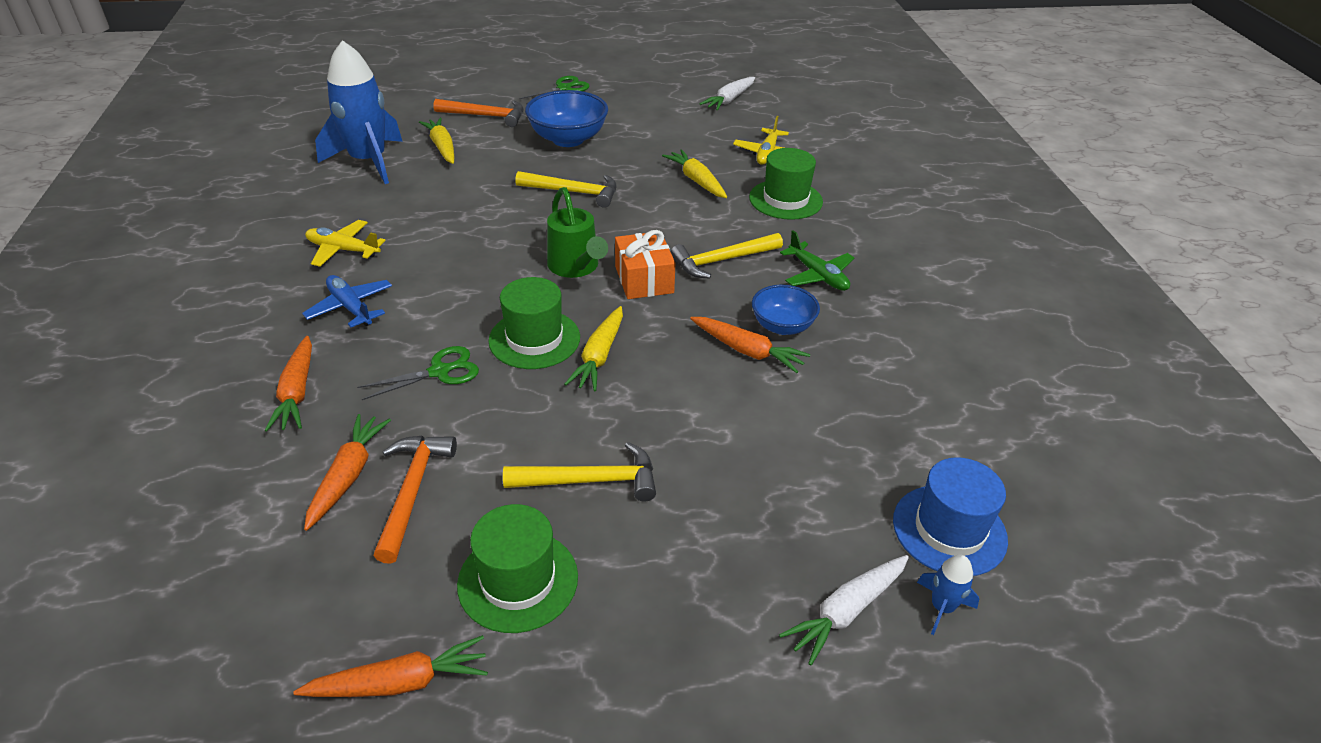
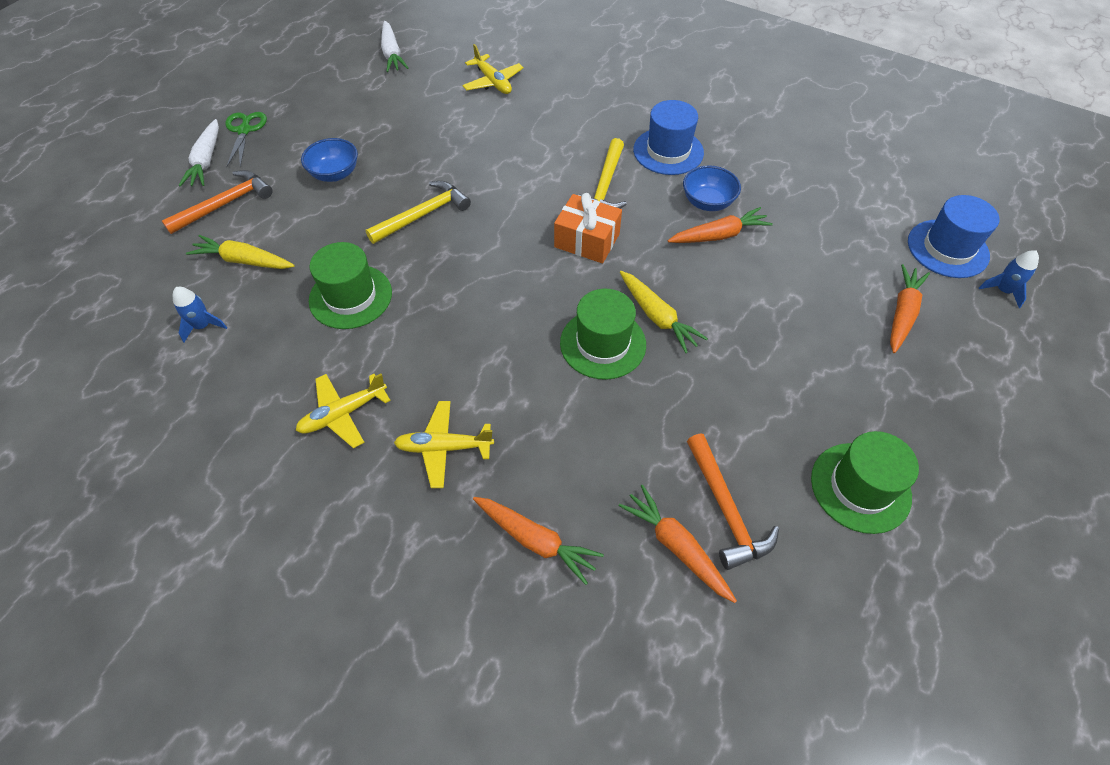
camera: 50 degrees left, 15 degrees up
orange carrot [293,635,488,697] -> orange carrot moved to [890,264,930,353]
blue plane [302,275,392,328] -> yellow plane [394,401,494,488]
blue rocket [315,40,403,184] -> blue rocket [173,287,227,342], size x0.41
green scissors [357,346,479,400] -> none
orange hammer [374,436,457,564] -> orange hammer turned 150 degrees counterclockwise [687,434,779,570]
yellow hammer [503,442,656,502] -> none
blue bowl [525,90,608,147] -> blue bowl [301,138,358,182], size x0.63
green watering can [547,187,608,278] -> none
yellow carrot [662,149,727,198] -> none
green hat [749,148,823,220] -> green hat moved to [309,242,392,329]
white carrot [779,555,909,666] -> white carrot moved to [179,119,219,187]
green plane [780,230,854,291] -> blue hat [633,100,704,175]

